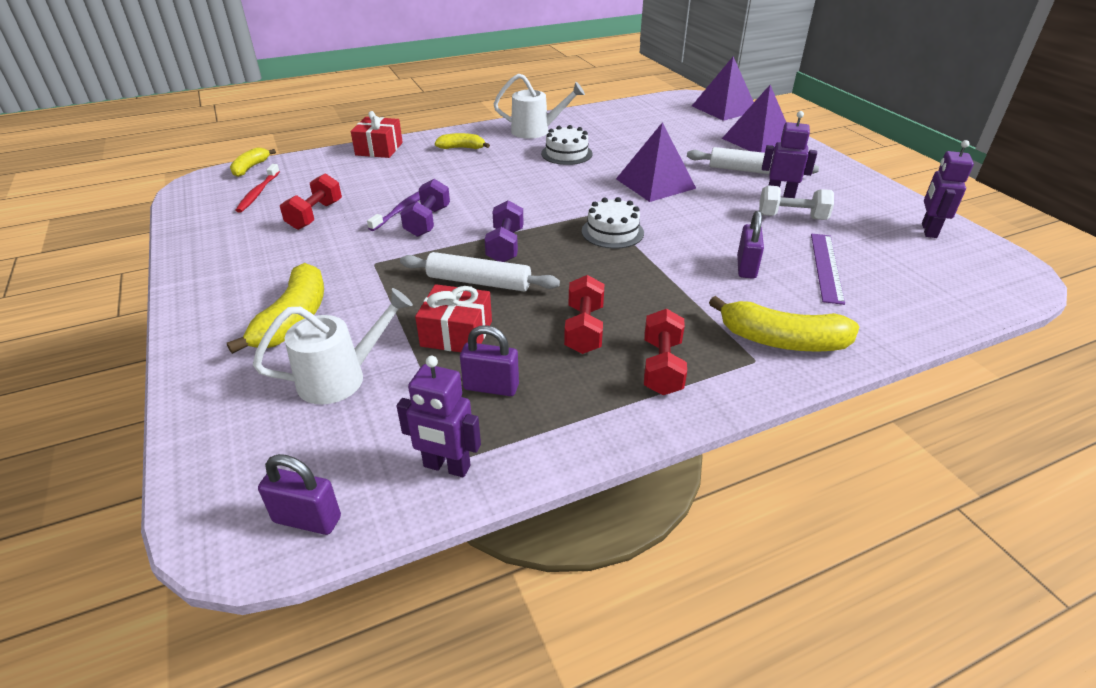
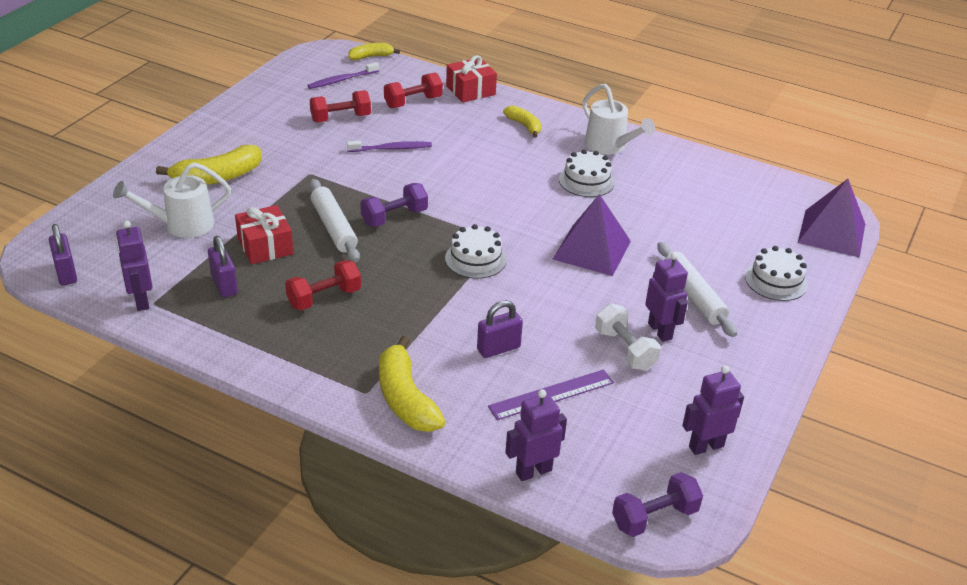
camera: 50 degrees right, 0 degrees up
red toothbrush [235,164,280,213] -> purple toothbrush [307,62,379,89]
white watering can [253,288,413,404] -> white watering can turned 135 degrees clockwise [113,162,231,238]
purple dumbbell [400,179,450,237] -> purple dumbbell moved to [612,472,703,537]
red dumbbell [644,309,687,395] -> red dumbbell moved to [384,73,443,108]
purple pyramid [722,85,786,153] -> white cake [745,246,808,301]
none -> purple robot [505,389,567,481]

